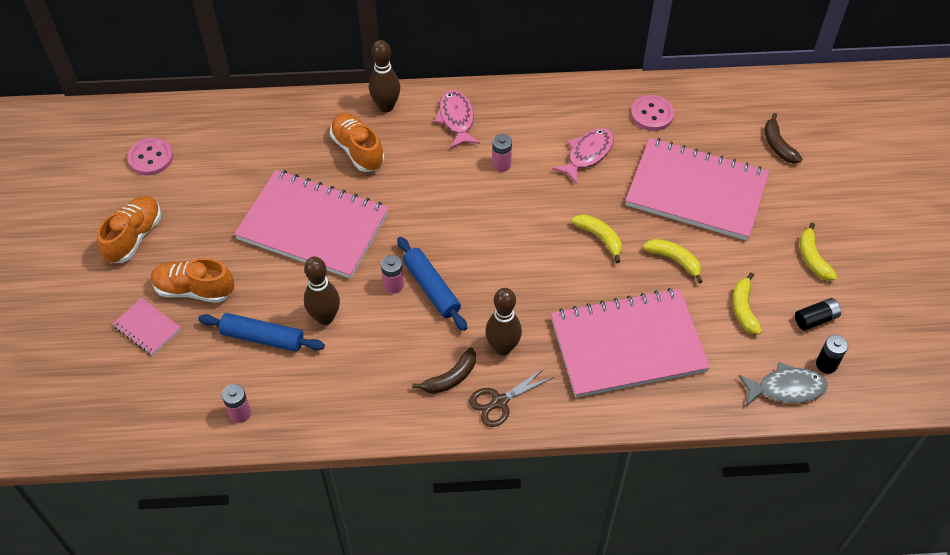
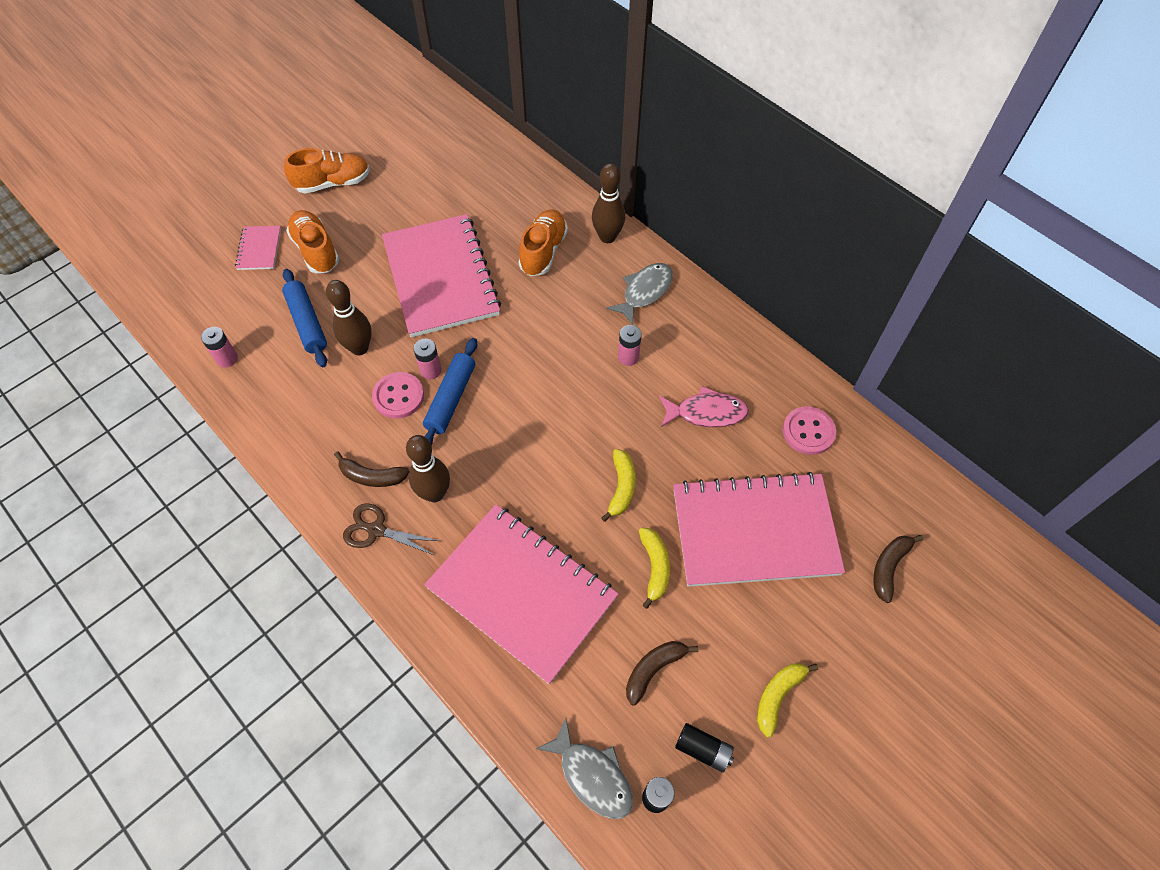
camera: 50 degrees right, 5 degrees up
pink button [127,138,173,175] -> pink button moved to [372,372,424,419]
pink fish [434,90,480,148] -> grey fish [607,263,673,325]
pink notebook [625,138,769,241] -> pink notebook turned 75 degrees counterclockwise [673,472,845,587]
yellow banana [733,272,762,334] -> brown banana [626,641,698,706]

